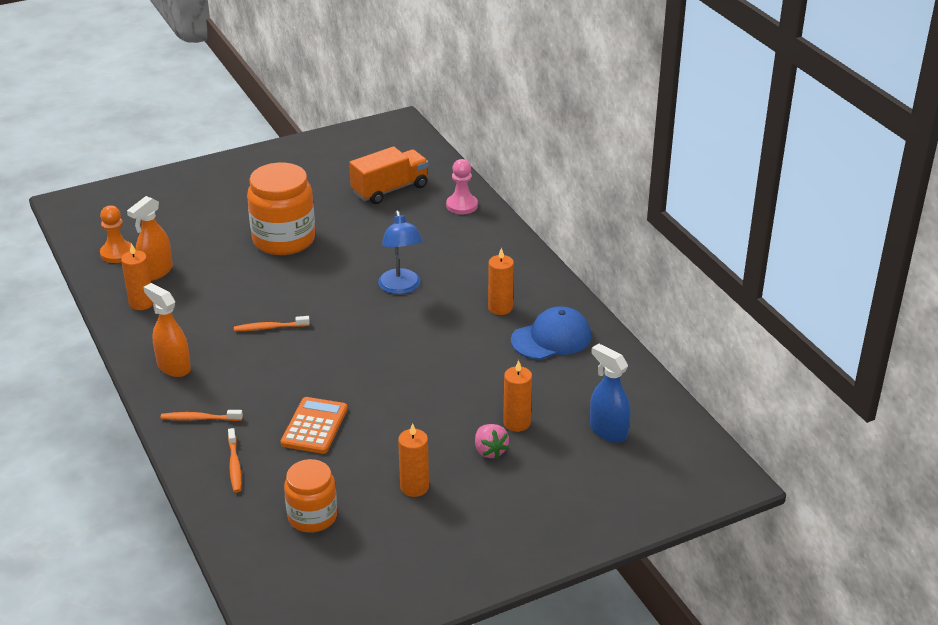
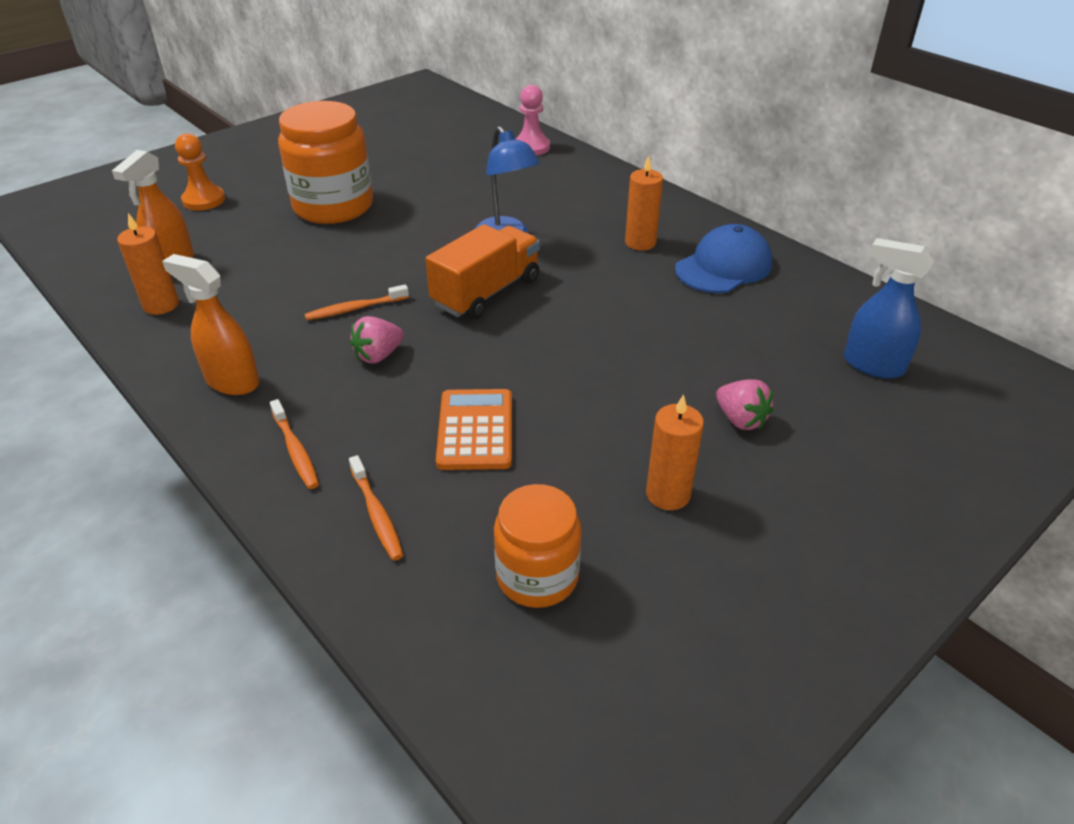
camera: 15 degrees left, 5 degrees up
orange pawn [100,205,131,263] -> orange pawn moved to [175,133,225,211]
orange toothbrush [160,410,243,421] -> orange toothbrush turned 105 degrees counterclockwise [270,399,319,489]
orange truck [349,146,429,204] -> orange truck moved to [426,224,540,319]
orange candle [503,360,532,432] -> none
none -> pink strawberry [350,316,404,364]

